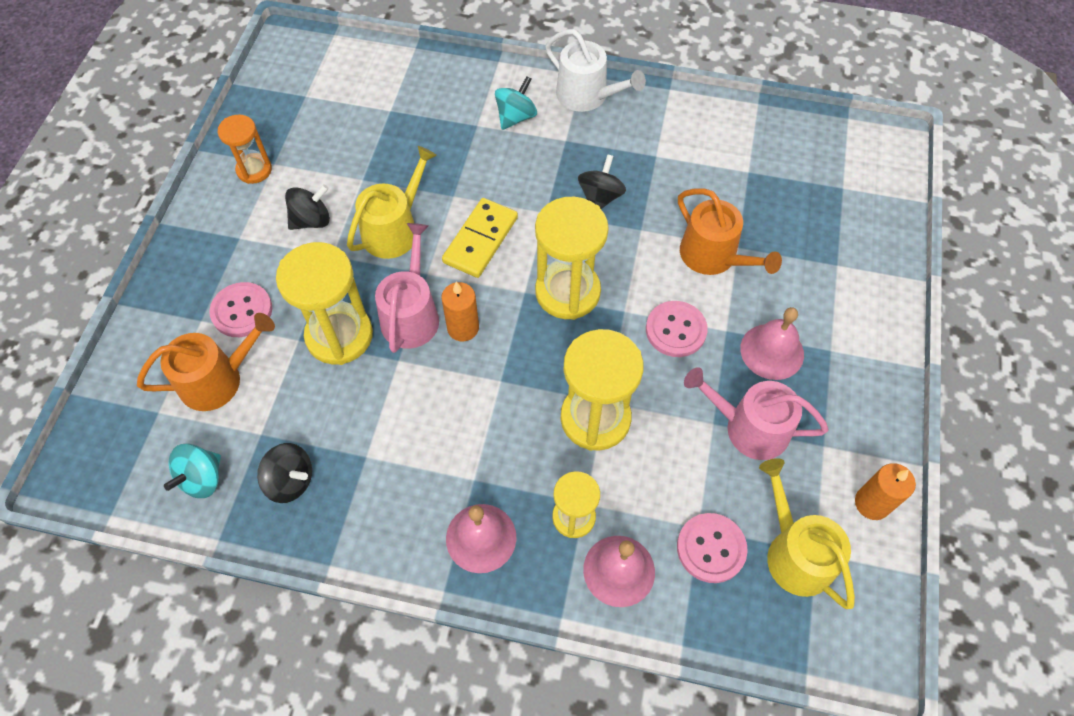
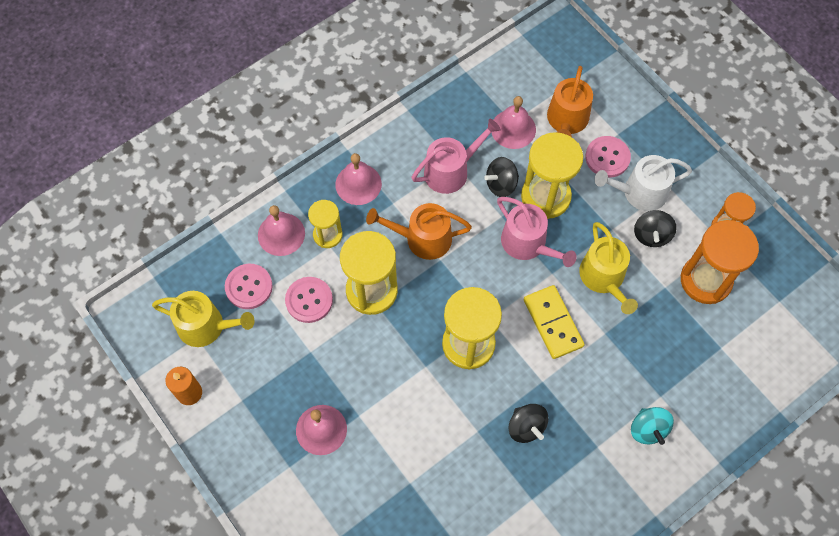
camera: 130 degrees right, 5 degrees up
turquoise spinning top [164,444,221,498] -> none
black spinning top [257,443,312,503] -> black spinning top moved to [484,157,519,197]
orange candle [441,282,479,341] -> none
white watering can [545,29,646,112] -> white watering can moved to [595,155,692,211]
pink button [646,301,708,357] -> pink button moved to [285,277,333,323]
orange watering can [678,188,782,275] -> orange watering can moved to [366,203,472,260]
pink watering can [684,367,829,460] -> pink watering can moved to [411,119,501,194]
none -> pink bell [491,96,536,149]
none -> orange hourglass [681,220,759,304]

